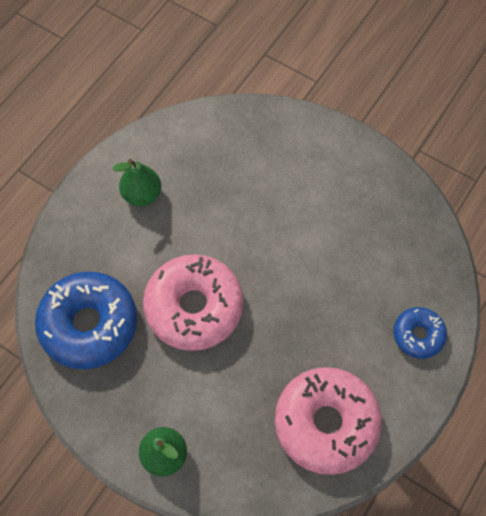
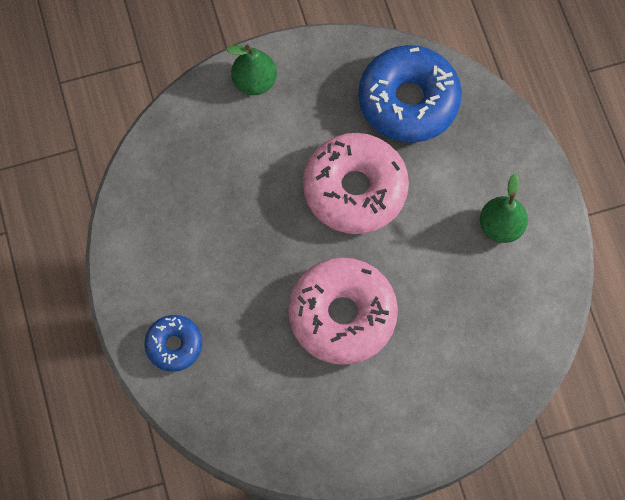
camera: 130 degrees right, 5 degrees up
pink donut [275,367,382,475] -> pink donut moved to [288,257,398,365]

